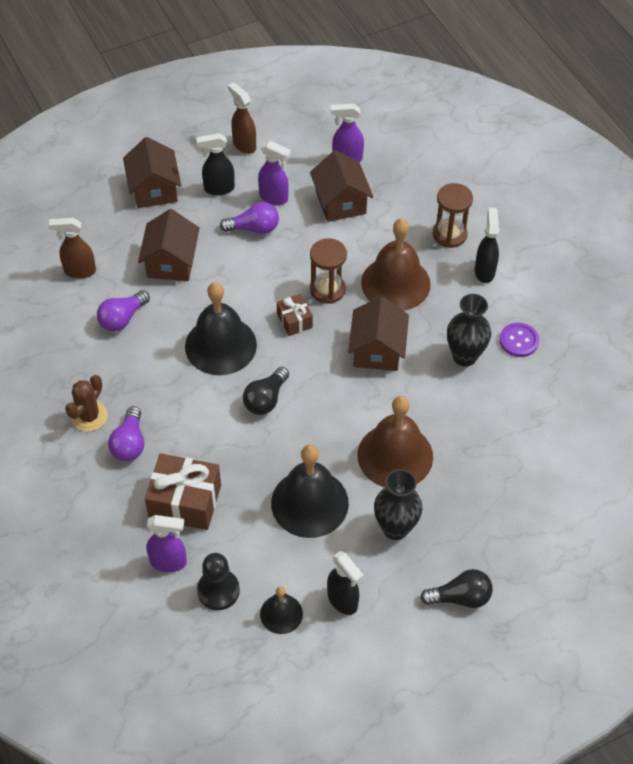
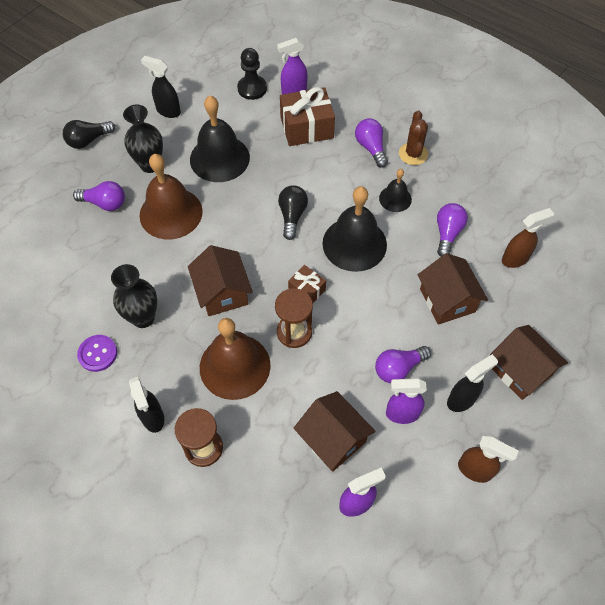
camera: 155 degrees right, 5 degrees up
black bell [260,587,303,634] -> black bell moved to [379,169,412,212]
none -> purple light bulb [73,181,125,211]

